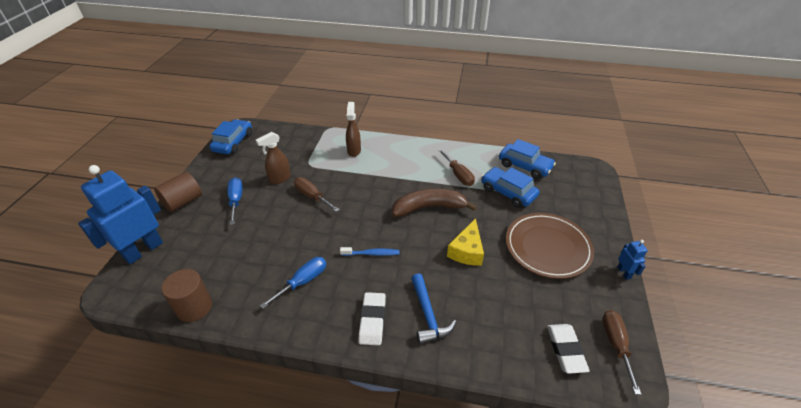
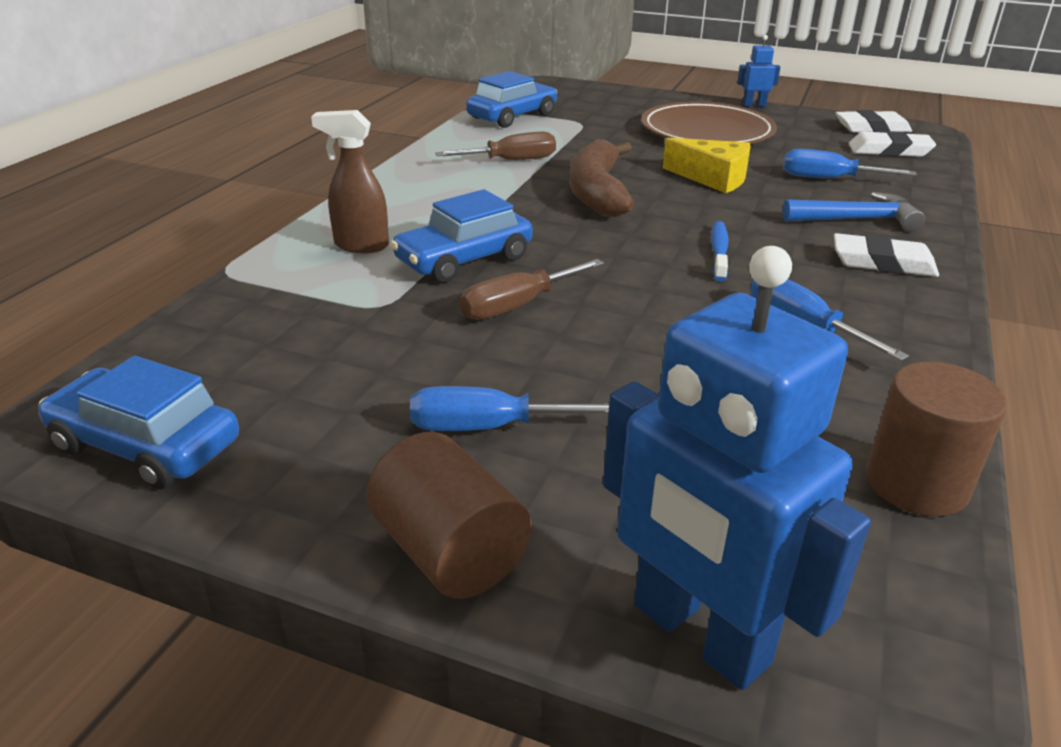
camera: 80 degrees left, 10 degrees down
brown spray bottle [256,132,291,184] -> none
blue car [481,167,540,208] -> blue car moved to [390,189,533,283]
brown screwdriver [602,310,641,395] -> white eraser [835,110,912,133]
none -> blue screwdriver [783,149,917,178]

